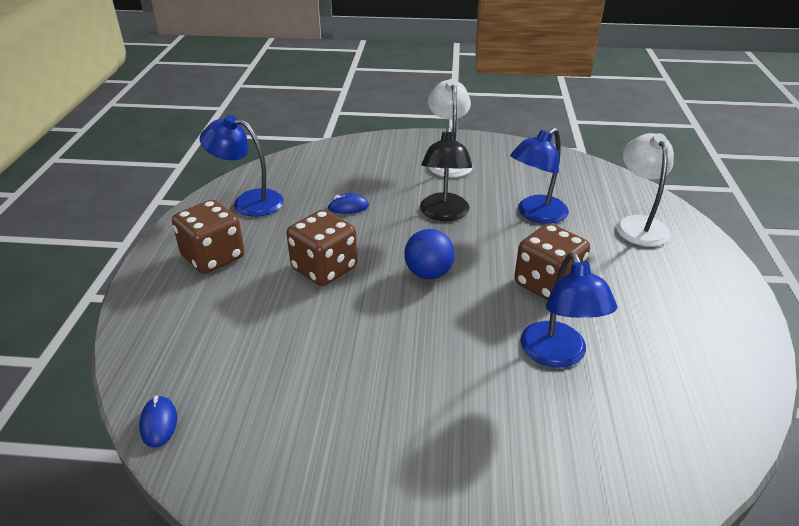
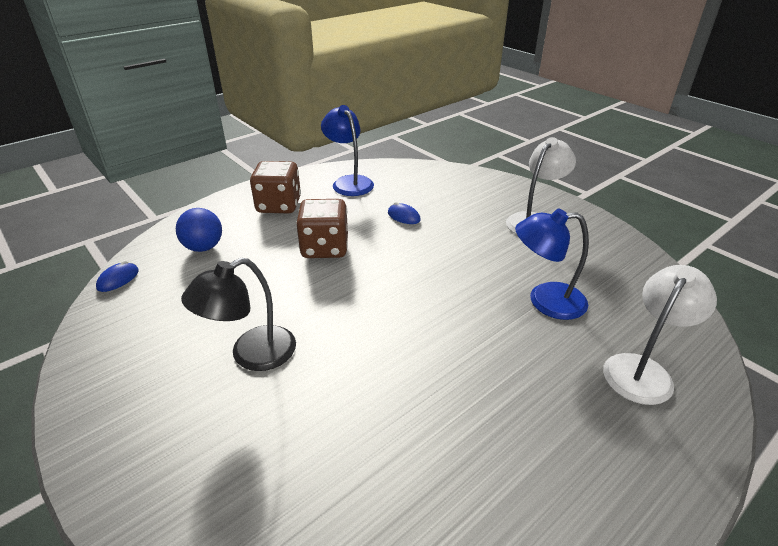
camera: 45 degrees right, 0 degrees up
blue ball [404,229,455,279] -> blue ball moved to [176,208,222,252]
black lamp [420,126,473,221] -> black lamp moved to [181,258,296,371]
brown dice [514,223,590,300] -> none
blue lamp [520,252,617,368] -> none

